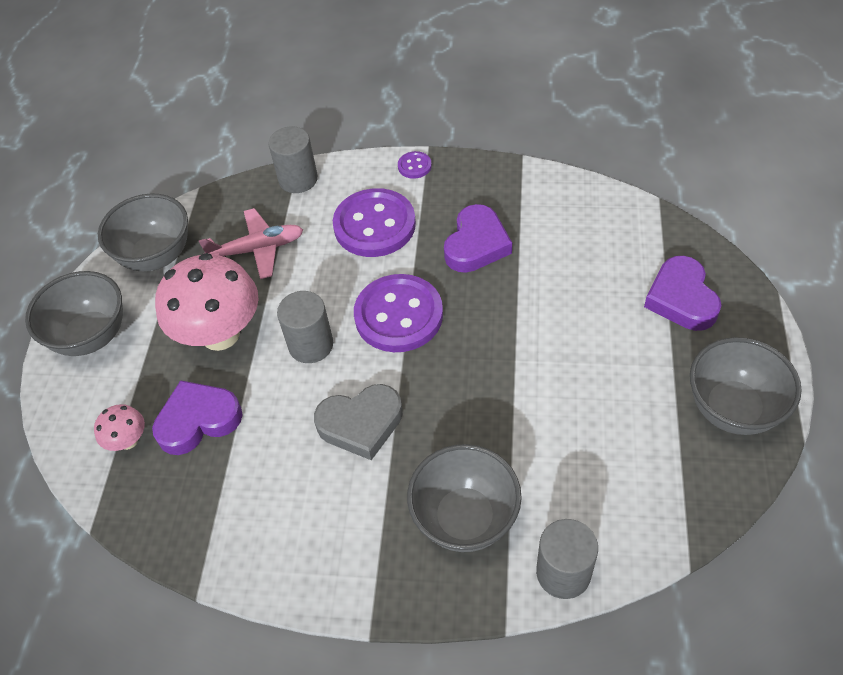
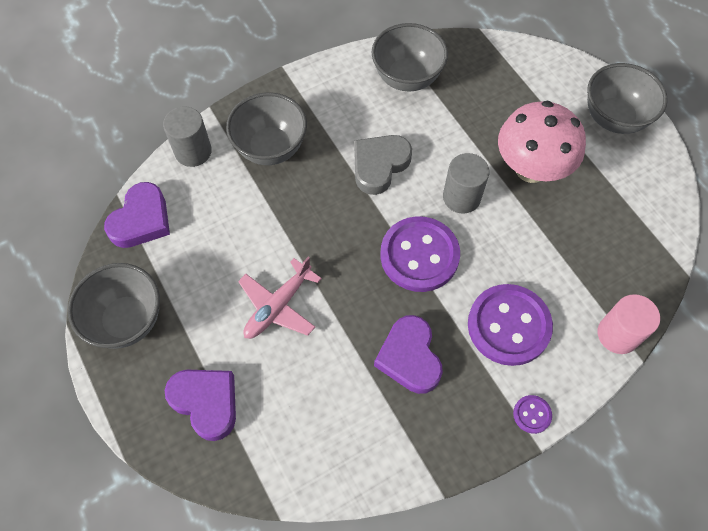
camera: 140 degrees right, 10 degrees up
pink mushroom [94,404,145,451] -> none
grey bowl [98,193,188,271] -> grey bowl moved to [371,23,448,91]
purple heart [152,380,243,455] -> purple heart moved to [104,182,170,248]
pink plane [199,208,303,279] -> pink plane moved to [238,257,322,339]
grey cylinder [268,126,318,193] -> pink cylinder [597,294,660,354]

